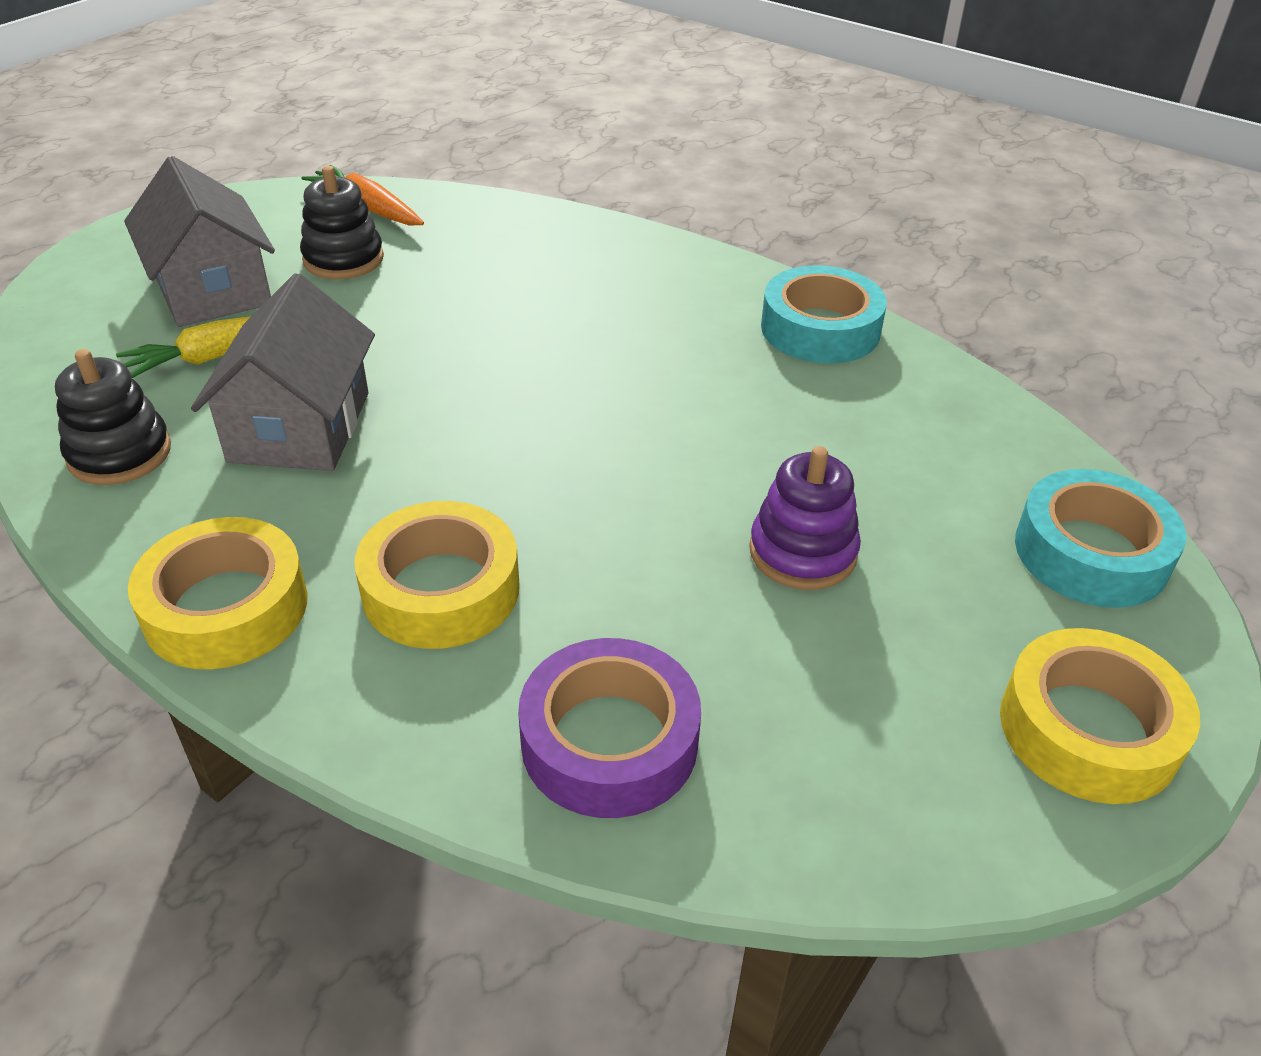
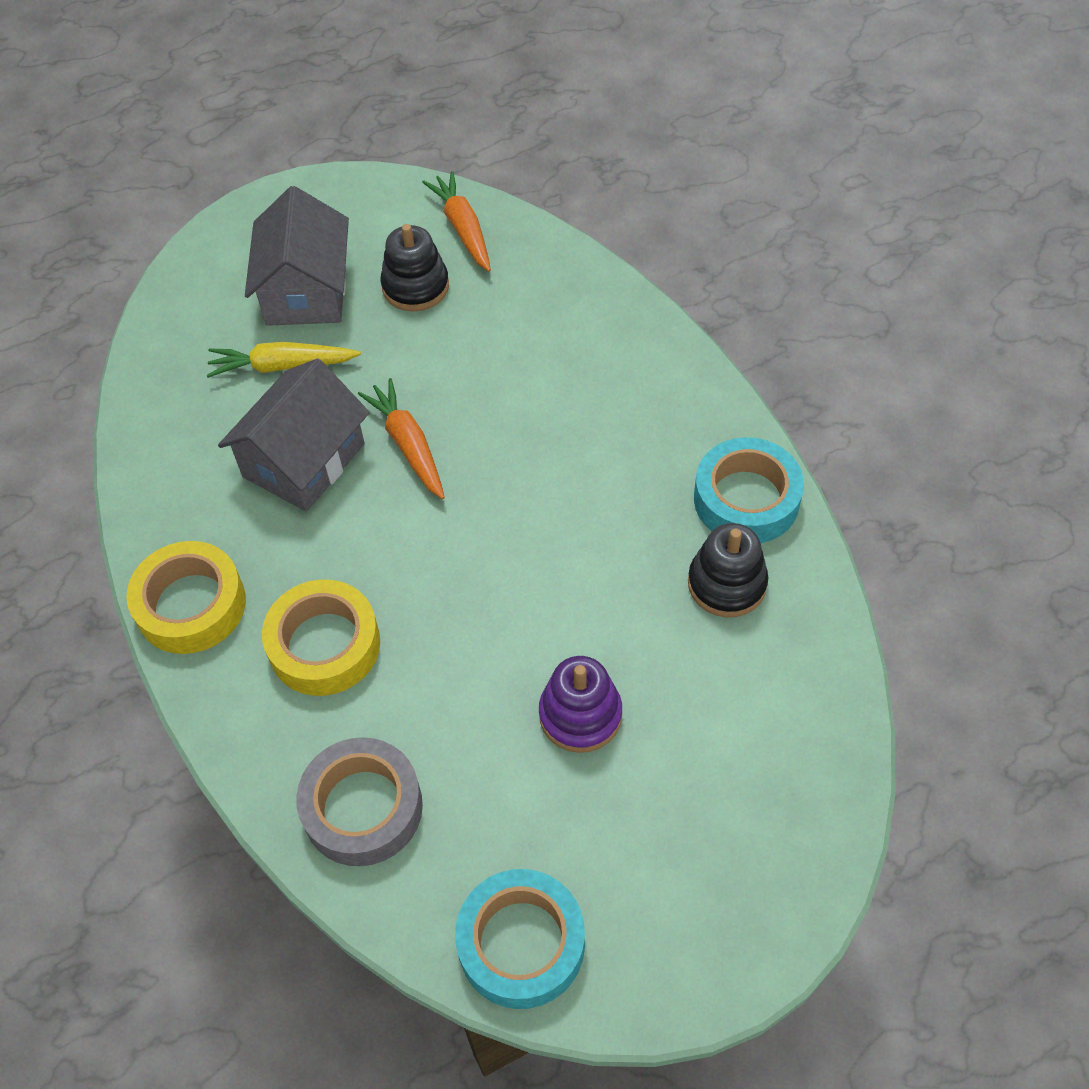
camera: 30 degrees right, 15 degrees up
black stacking toy [55,349,171,485] -> black stacking toy moved to [688,523,768,617]
purple tape [518,638,701,818] -> grey tape [296,737,423,866]
yellow tape [1000,628,1200,804] -> none
turquoise tape [1015,469,1187,608] -> turquoise tape moved to [455,869,585,1009]
none -> orange carrot [358,378,445,499]

